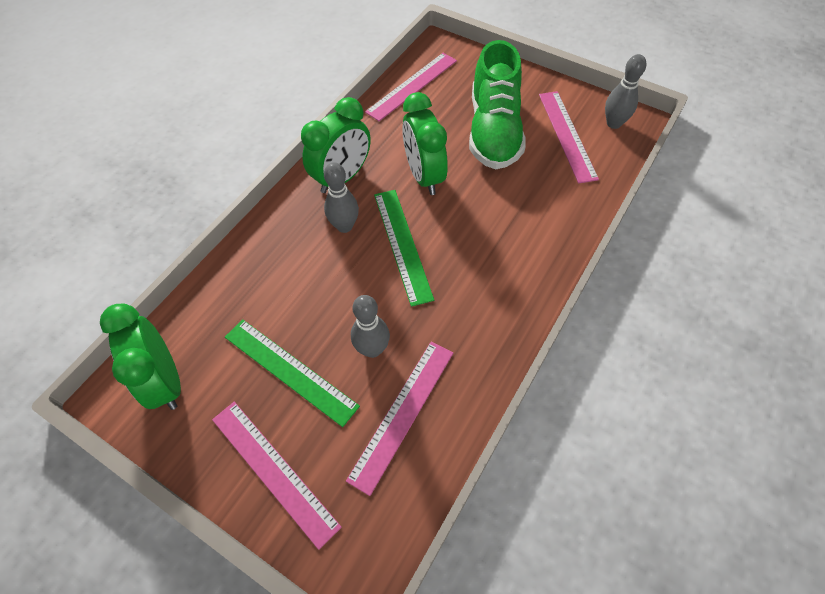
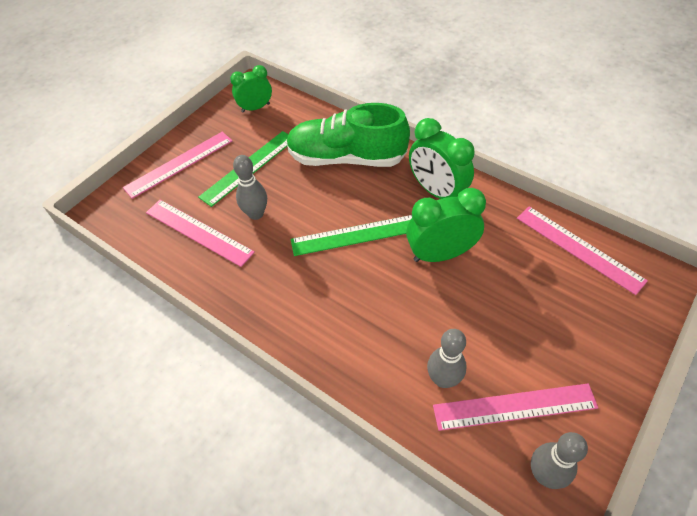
camera: 95 degrees right, 5 degrees down
green clock [100,304,181,410] -> green clock [230,65,272,113], size x0.66
grey bowling pin [324,162,359,233] -> grey bowling pin moved to [427,329,467,388]
green shoe [469,40,526,170] -> green shoe moved to [286,103,410,167]

